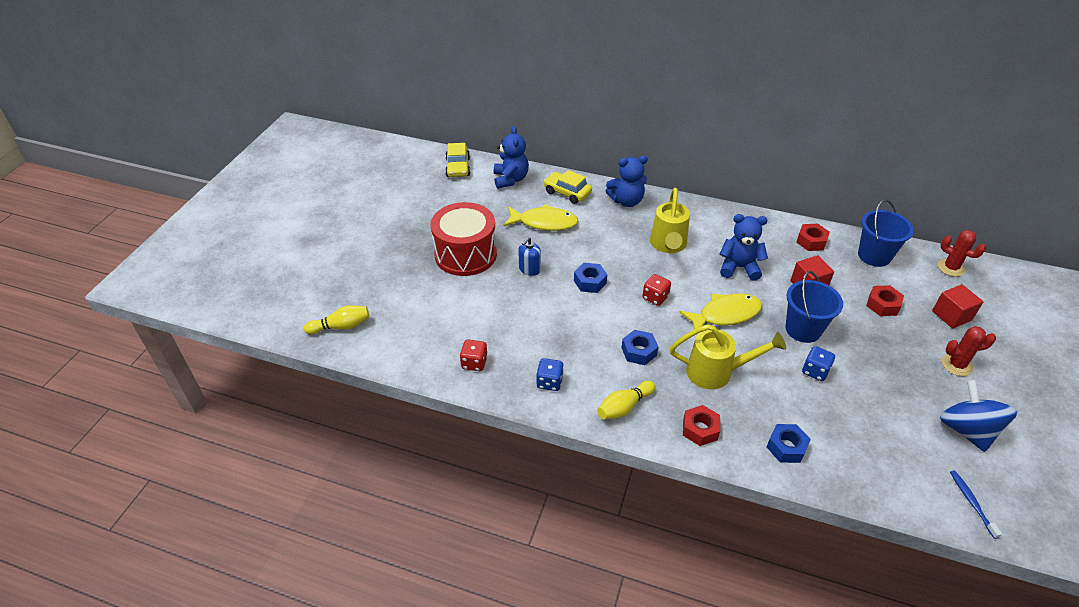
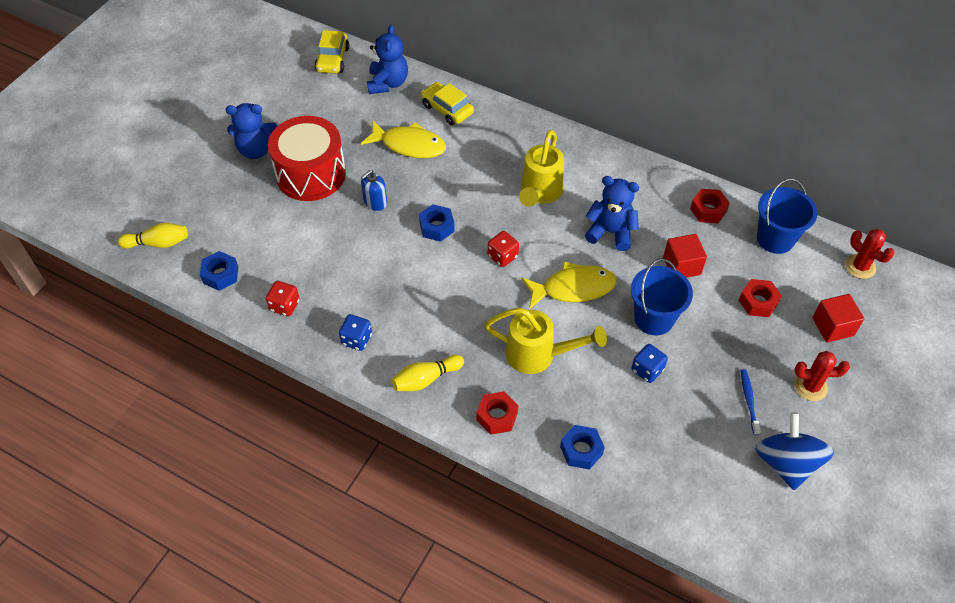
camera: 10 degrees right, 10 degrees up
blue teddy bear [606,155,648,207] -> blue teddy bear moved to [226,103,278,159]
blue nut [622,330,658,365] -> blue nut moved to [200,251,238,291]
blue toothbrush [950,470,1002,539] -> blue toothbrush moved to [741,369,761,435]

